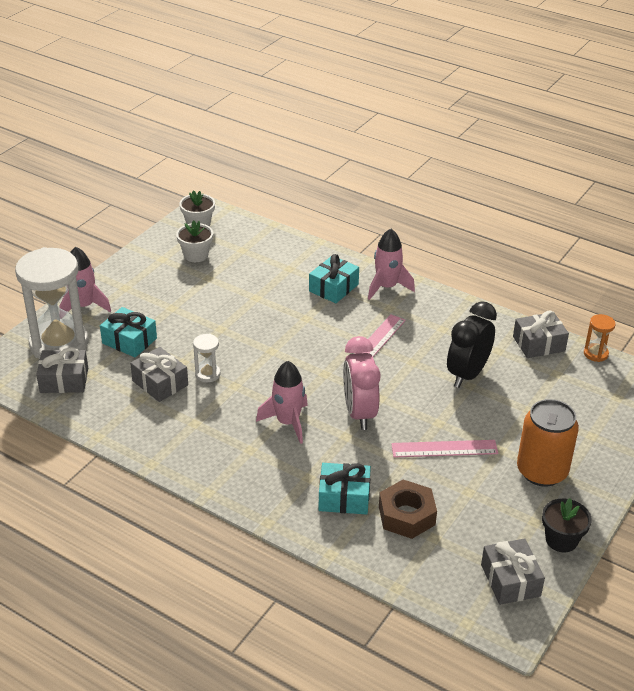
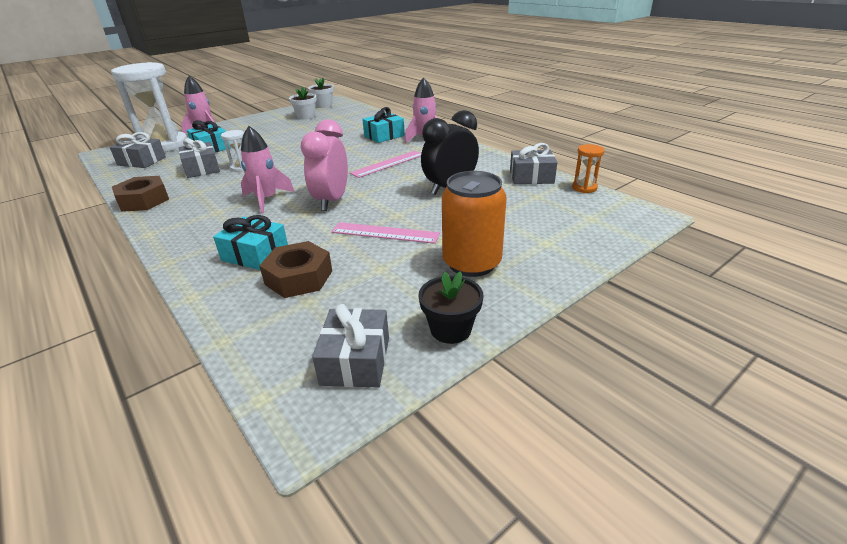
camera: 20 degrees right, 5 degrees down
none -> brown nut [112,176,169,212]

